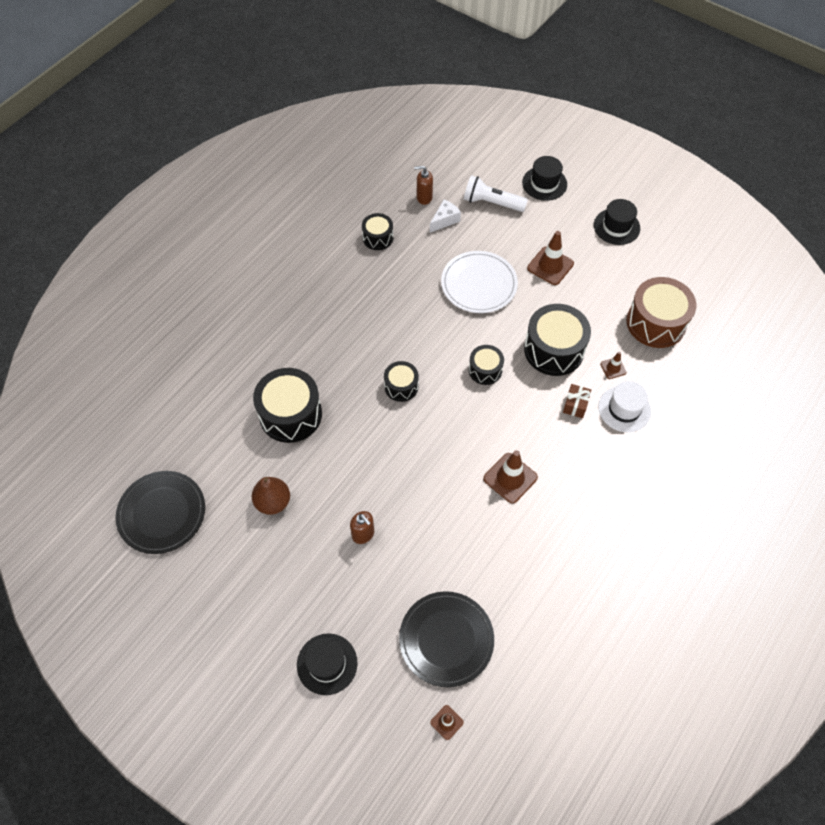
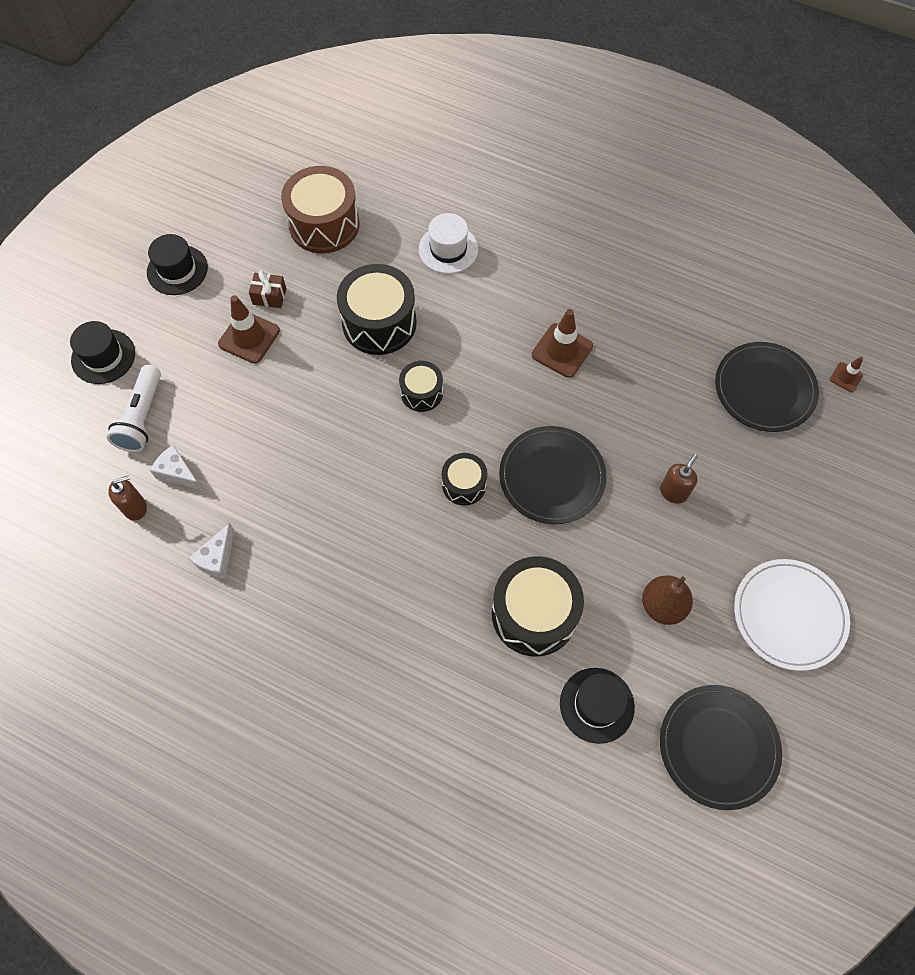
camera: 100 degrees left, 5 degrees up
black hat [297,633,357,695] -> black hat moved to [560,668,635,744]
black drum [362,213,393,250] -> white cheese [189,523,234,579]
brown soap dispenser [414,166,433,205] -> brown soap dispenser turned 105 degrees counterclockwise [108,475,147,520]
white plate [441,251,518,313] -> white plate moved to [734,559,850,671]
brown gift [563,384,591,418] -> brown gift moved to [249,270,287,308]
brown traffic cone [600,352,626,379] -> none
none -> black plate [499,426,607,524]

